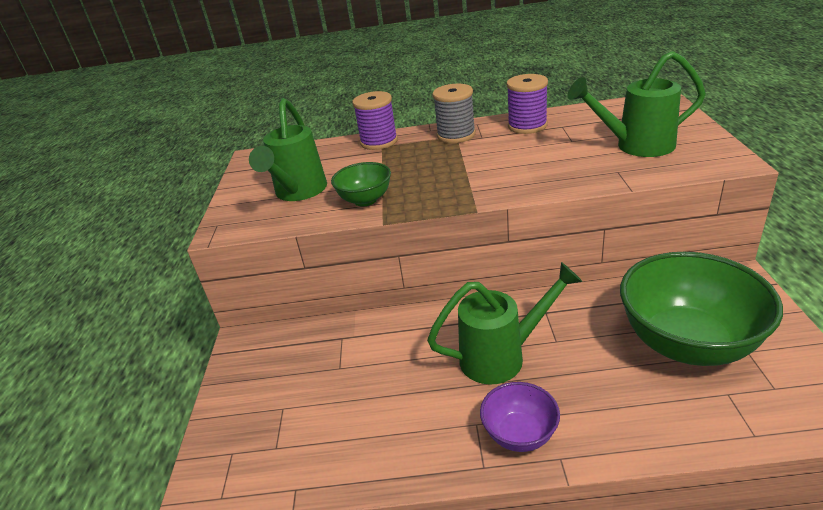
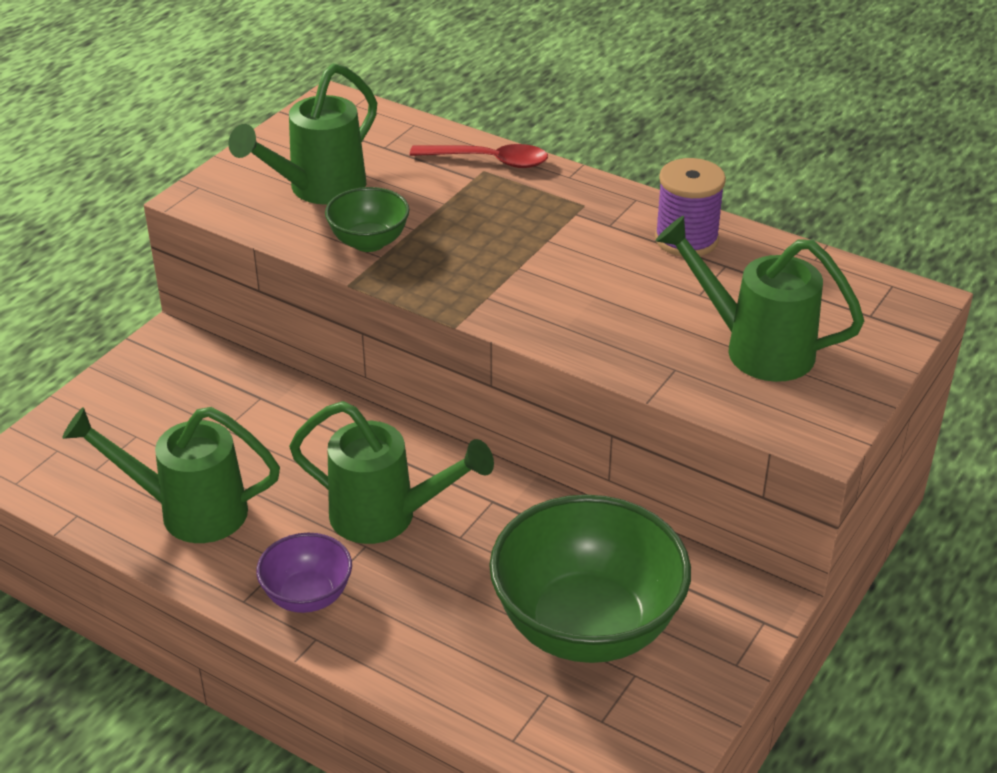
camera: 30 degrees right, 5 degrees up
purple spool [352,91,398,150] -> red spoon [410,144,548,168]
grey spool [432,84,476,143] -> none
none -> green watering can [62,407,280,543]

